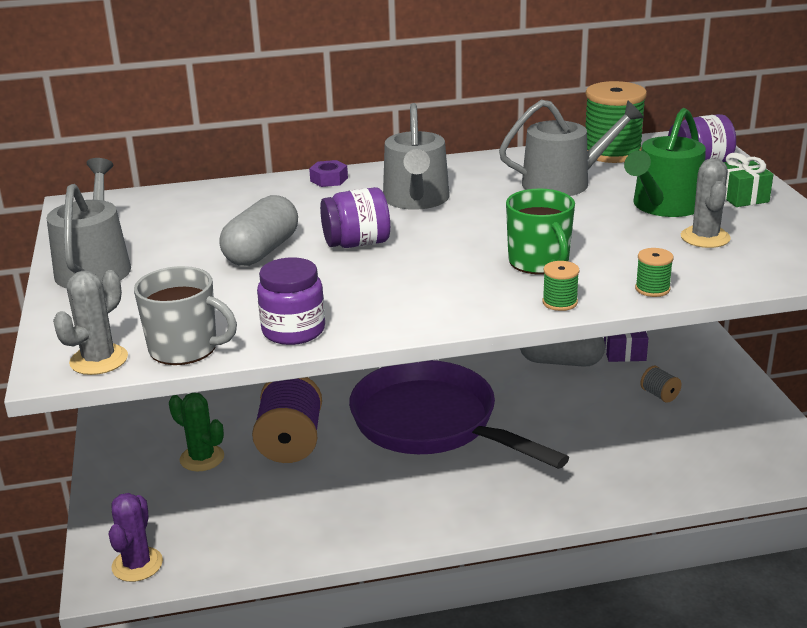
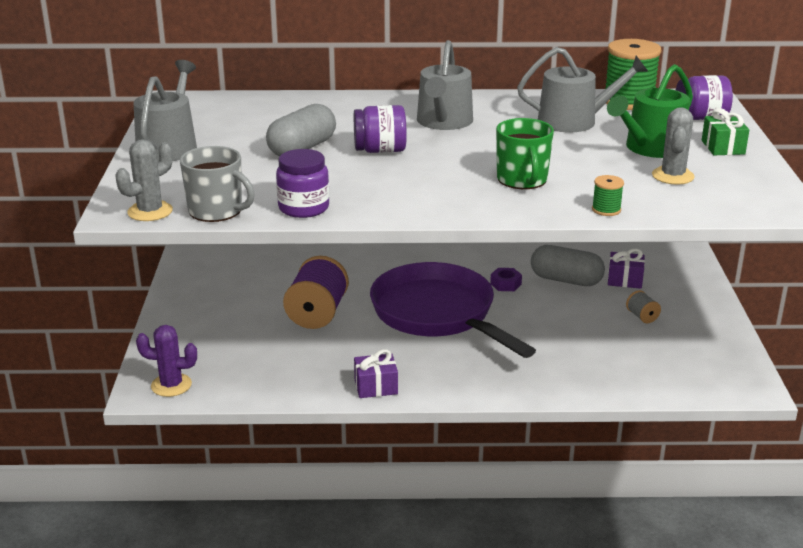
camera: 10 degrees right, 0 degrees up
purple cactus [109,493,163,582] -> purple cactus turned 75 degrees clockwise [136,325,197,397]
green cactus [169,393,224,471] -> none
purple nut [309,160,348,187] -> purple nut moved to [490,268,522,291]
green spool [542,261,580,311] -> none
none -> purple gift [354,349,398,398]

